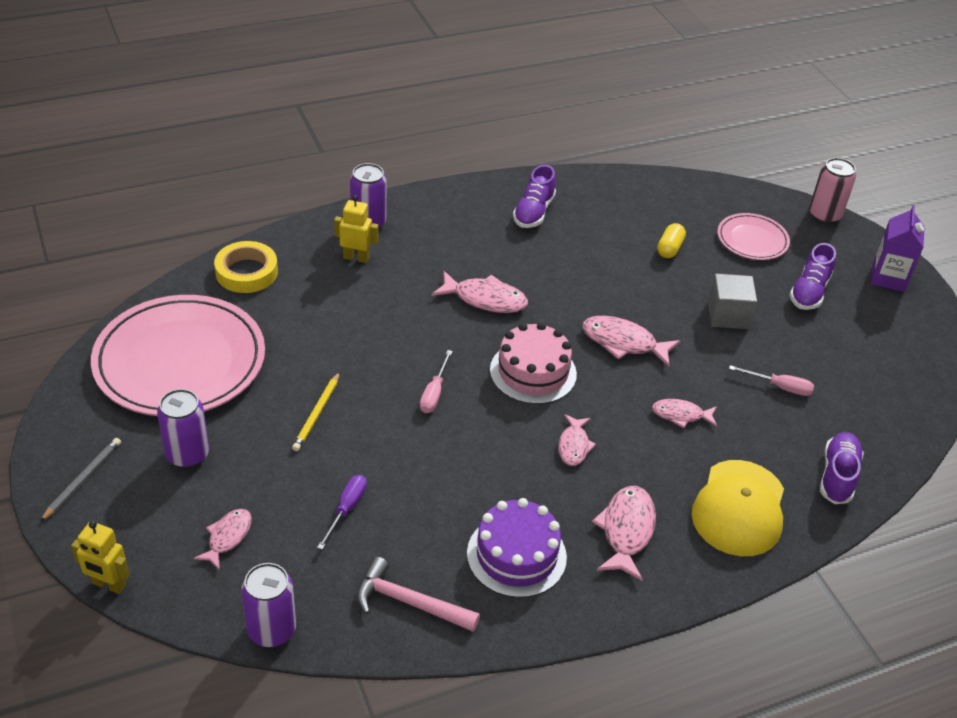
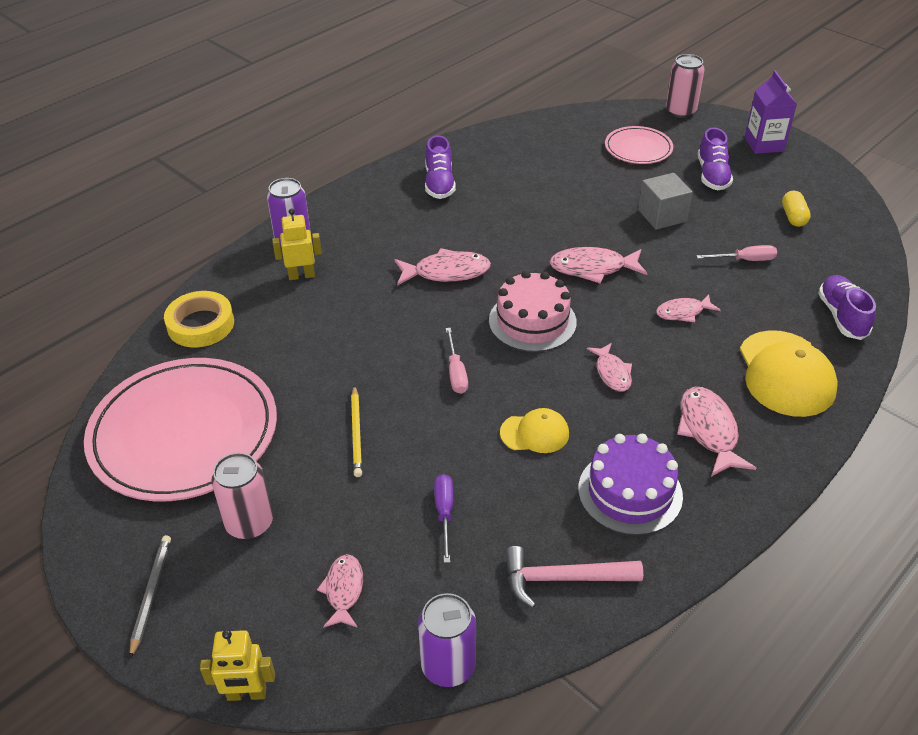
camera: 20 degrees left, 0 degrees up
purple can [157,389,209,468] -> pink can [211,453,273,539]
yellow capsule [657,223,686,258] -> yellow capsule moved to [782,190,811,227]
none -> yellow cap [500,408,569,453]

